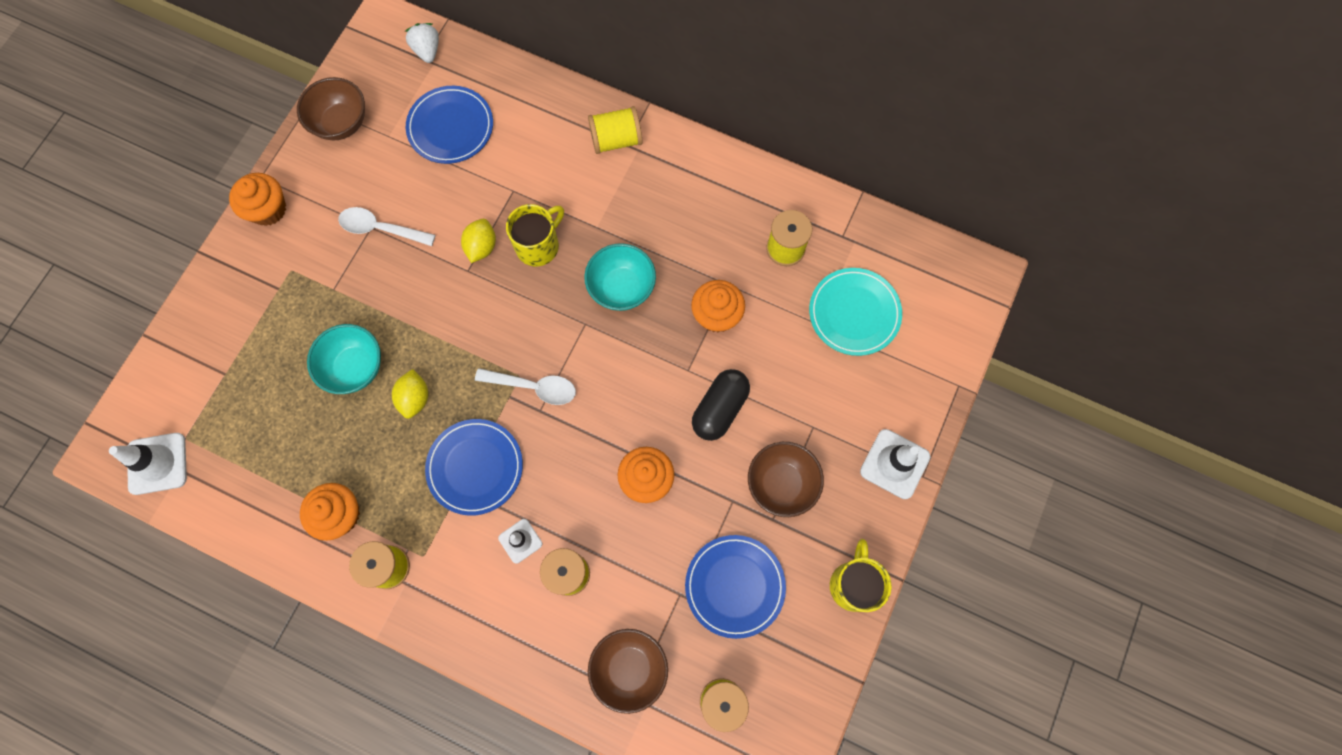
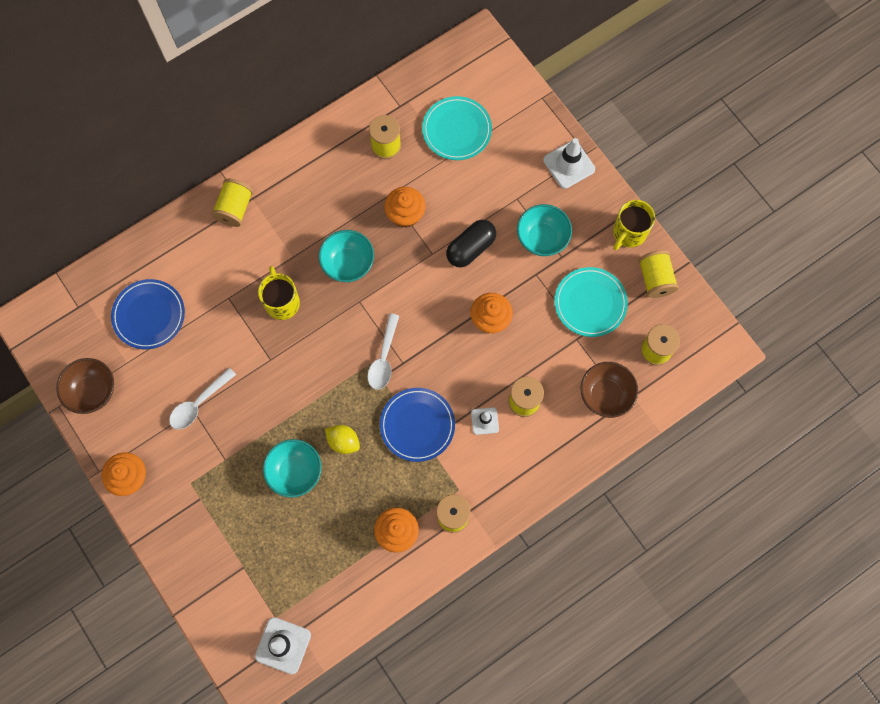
camera: 60 degrees left, 0 degrees up
white strawberry [405,23,439,63] -> none
yellow lemon [461,219,496,263] -> none
white spoon [475,368,576,405] -> white spoon turned 150 degrees clockwise [367,313,399,390]
blue plate [685,535,786,639] -> turquoise plate [555,267,628,337]
black capsule [692,369,750,441] -> black capsule turned 75 degrees clockwise [446,220,496,267]
brown bowl [748,442,824,517] -> turquoise bowl [517,204,572,256]
yellow mug [830,539,891,612] -> yellow mug turned 90 degrees counterclockwise [613,200,655,250]
none -> yellow spool [638,250,679,298]

